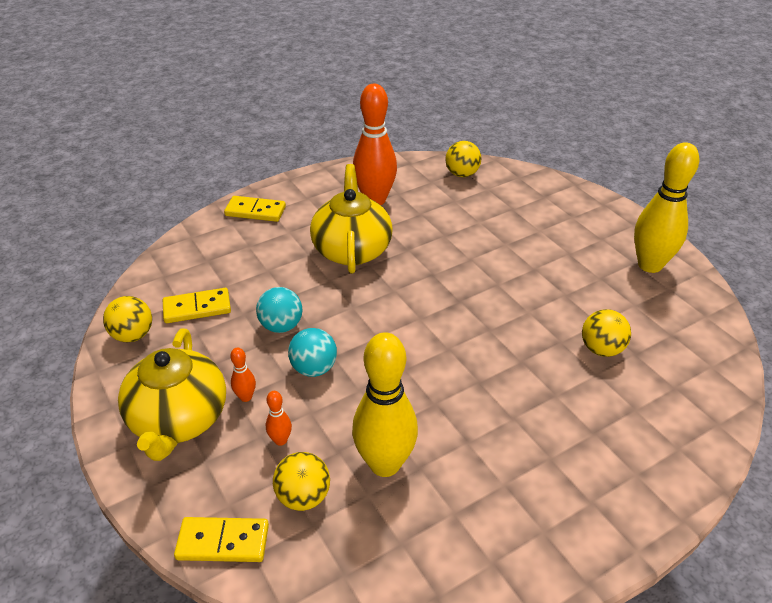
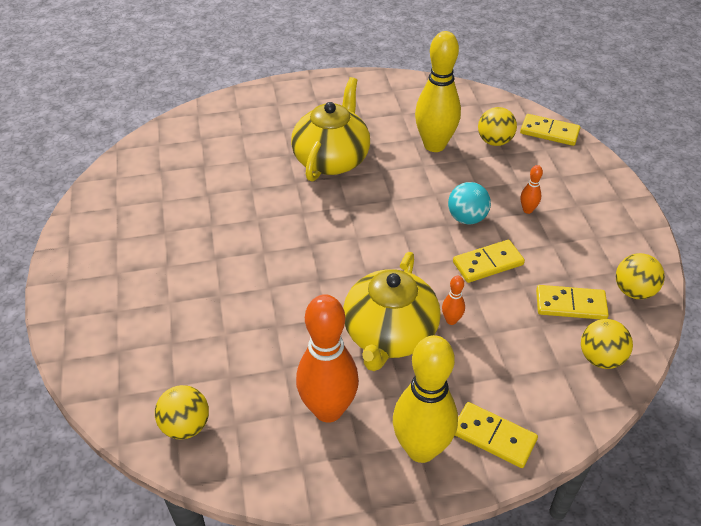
camera: 160 degrees left, 5 degrees up
yellow teapot [118,329,226,461] -> yellow teapot moved to [291,77,370,182]
turquoise ball [256,287,302,333] -> yellow domino [453,240,525,283]
orange bowling pin [266,391,292,446] -> orange bowling pin moved to [442,276,465,325]
yellow ball [582,309,631,357] -> yellow ball moved to [581,319,633,369]
yellow bowling pin [634,142,699,273] -> yellow bowling pin moved to [393,335,458,463]

